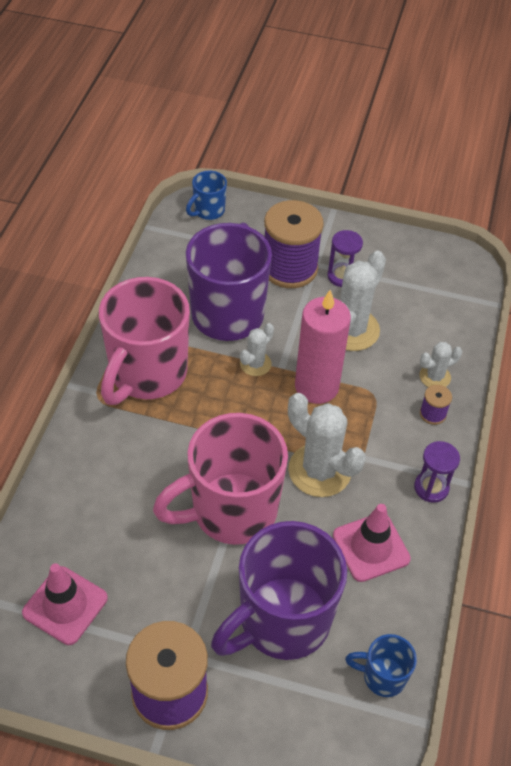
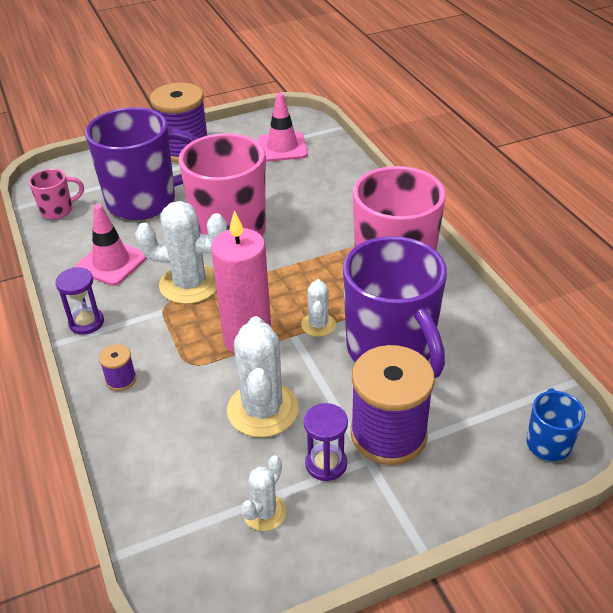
camera: 145 degrees right, 10 degrees down
purple mug [211,521,347,660] -> purple mug turned 60 degrees clockwise [85,107,197,220]
blue mug [345,634,417,697] -> pink mug [29,169,84,220]
white cactus [419,342,462,387] -> white cactus moved to [241,455,286,531]

